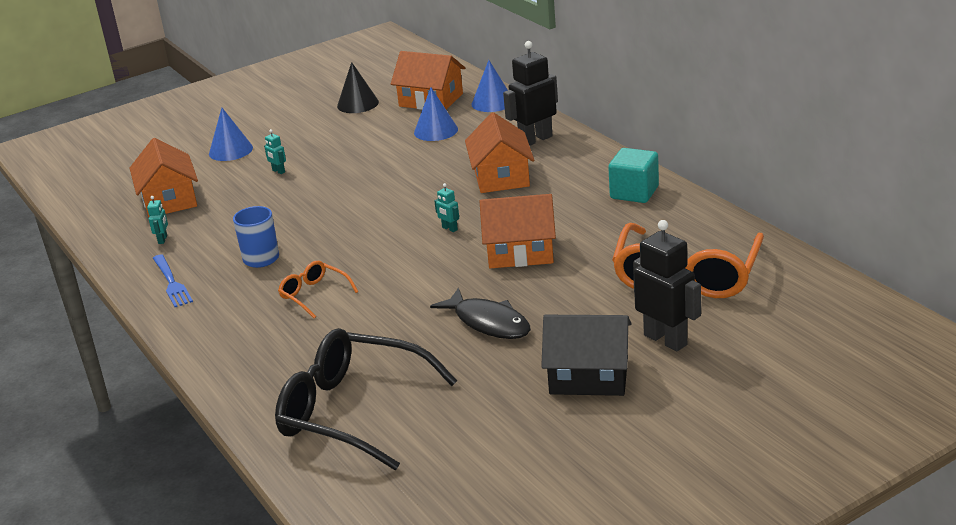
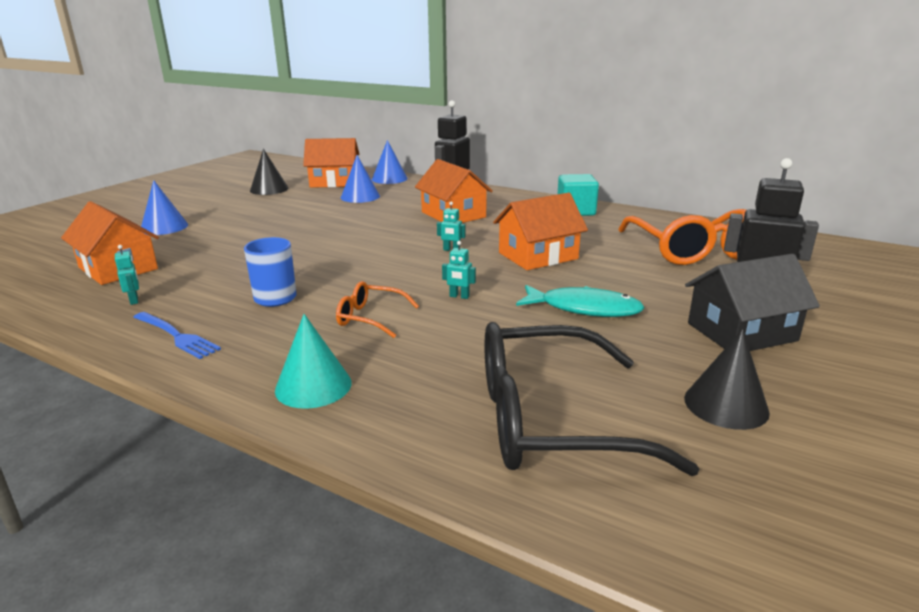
camera: 30 degrees left, 5 degrees down
turquoise robot [264,129,286,174] -> turquoise robot moved to [442,241,476,299]
black fish [430,288,531,339] -> turquoise fish [516,285,645,317]
none -> turquoise cone [275,314,352,409]
none -> black cone [684,329,770,430]

